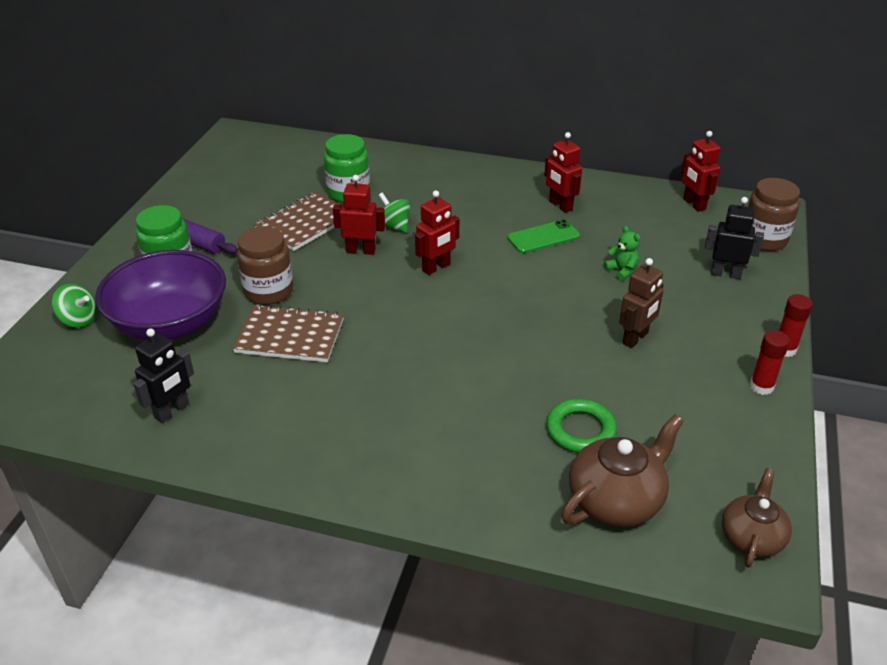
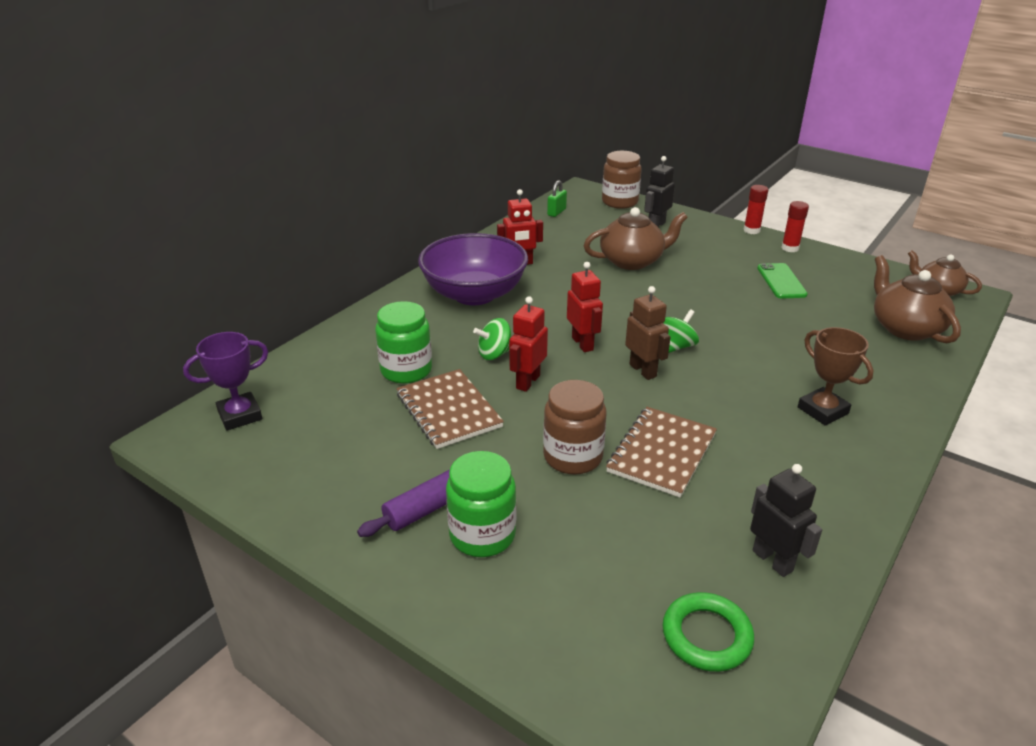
camera: 70 degrees left, 5 degrees down
green spinning top [52,284,97,328] -> green spinning top moved to [663,309,699,353]
purple bowl [95,250,226,341] -> purple bowl moved to [418,233,528,305]
green phone [507,219,580,253] -> green phone moved to [758,263,808,299]
green ring [546,399,617,453] -> green ring moved to [662,592,754,672]
green teddy bear [604,226,640,281] -> brown teapot [583,207,688,270]
brown robot [619,258,664,348] -> brown robot moved to [625,286,671,380]
red robot [681,131,721,212] -> green padlock [547,180,567,217]
none -> purple trophy [183,332,268,431]
none -> brown trophy [798,327,874,425]

